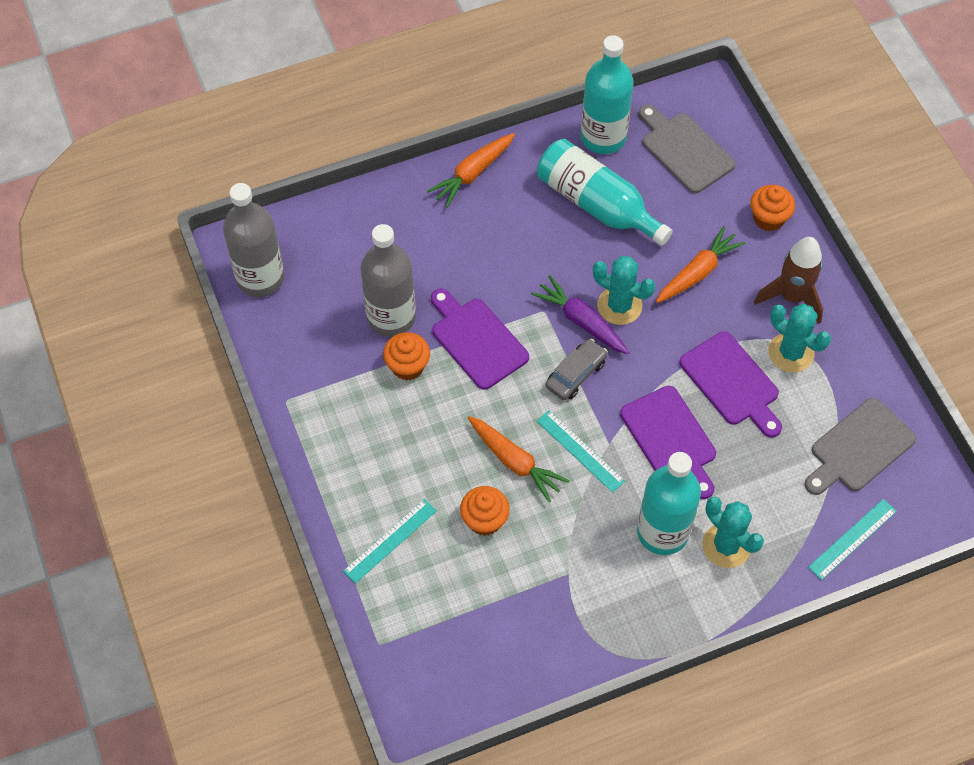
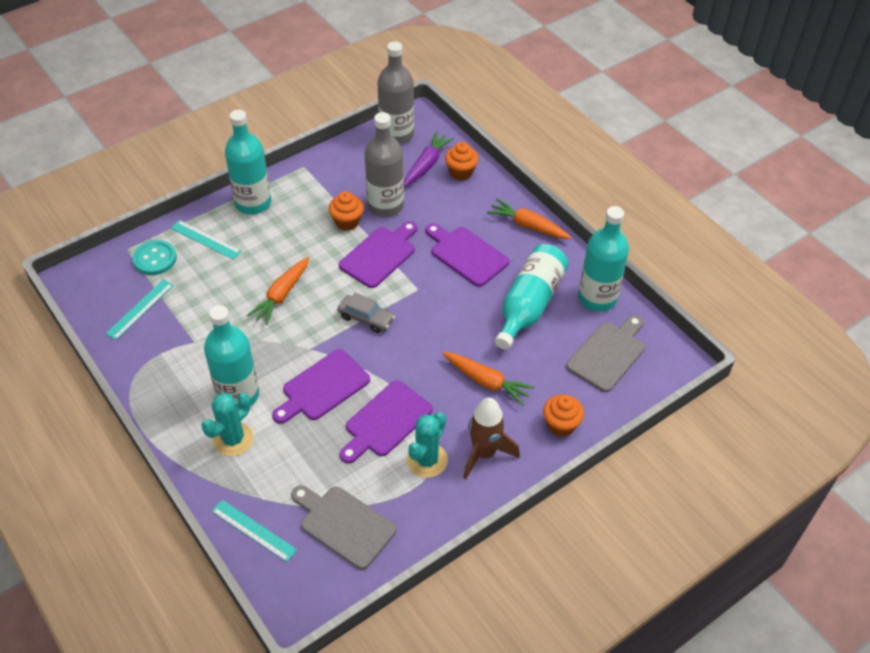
camera: 75 degrees right, 10 degrees down
orange cupcake [460,486,510,536] -> orange cupcake moved to [445,142,479,180]
purple carrot [531,275,629,354] -> purple carrot moved to [404,132,454,187]
turquoise ruler [537,410,625,492] -> turquoise ruler moved to [106,279,174,340]
turquoise cactus [593,256,655,325] -> none
none -> turquoise button [132,240,177,275]
none -> turquoise bottle [225,110,271,215]
none -> purple cutting board [425,223,509,287]

